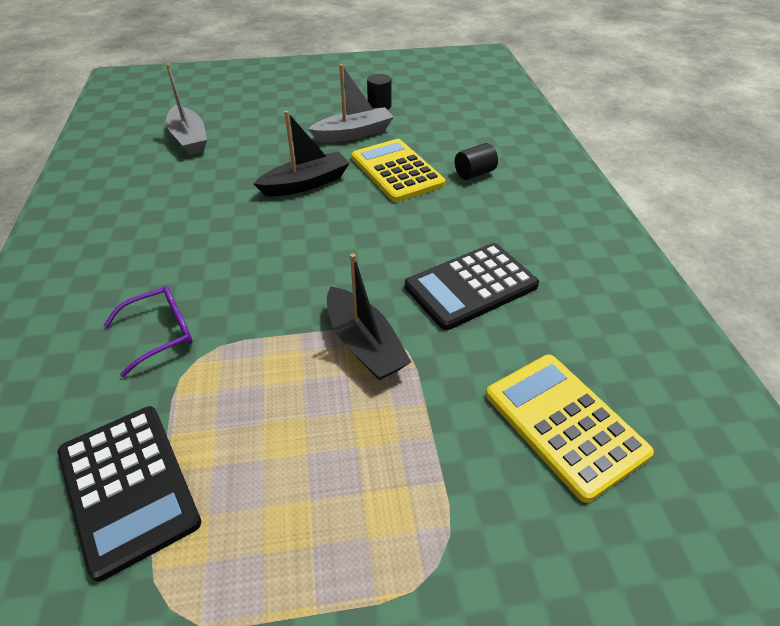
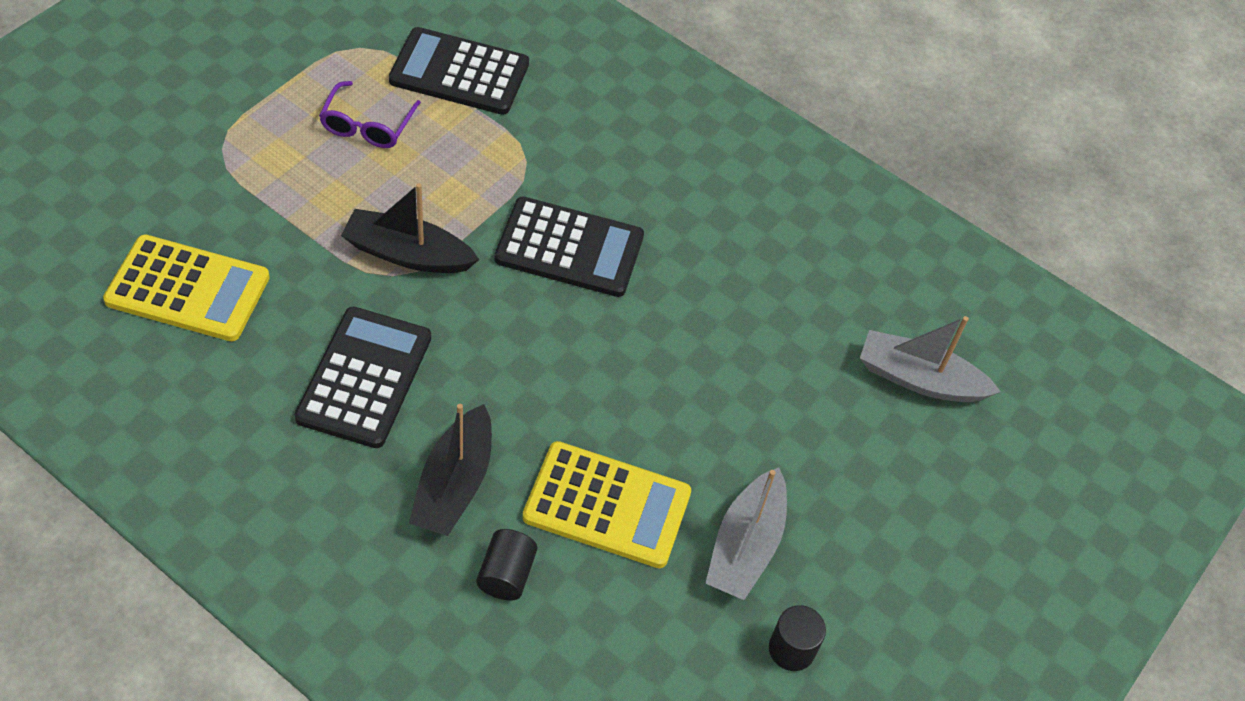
camera: 130 degrees right, 10 degrees up
purple glasses [103,286,193,377] -> purple glasses moved to [319,81,421,148]
black boat [253,111,350,196] -> black boat moved to [409,404,492,536]
none -> black calculator [494,196,644,297]

